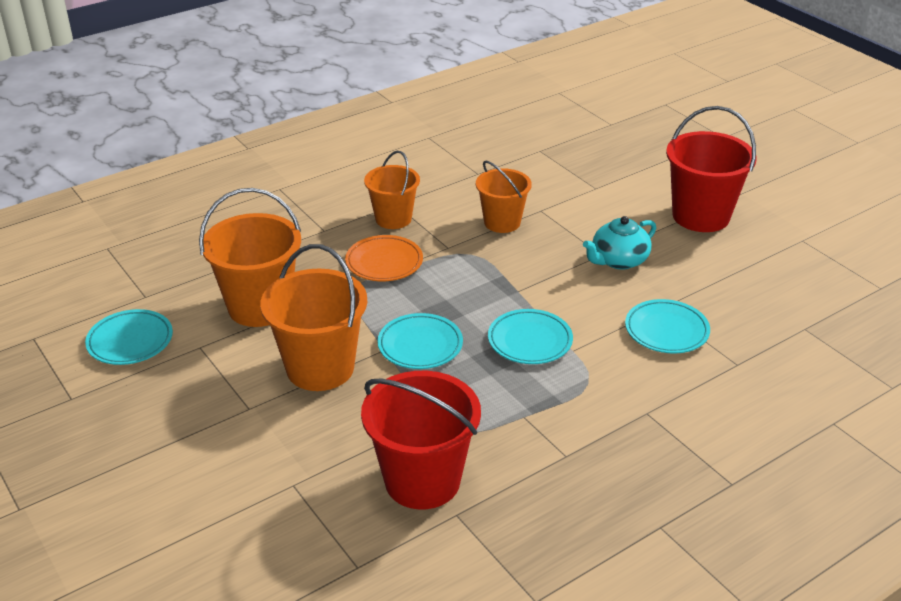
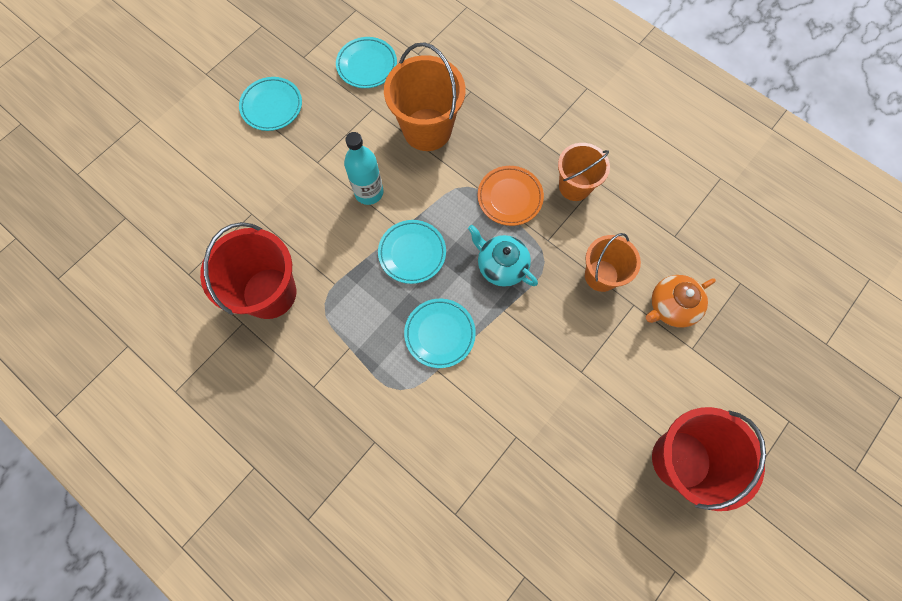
camera: 75 degrees right, 35 degrees up
orange bucket [260,244,367,391] -> turquoise bottle [344,132,383,205]
turquoise teapot [583,216,656,270] -> turquoise teapot moved to [468,225,538,287]
turquoise plate [625,299,710,354] -> turquoise plate moved to [239,77,302,131]
none -> orange teapot [646,275,716,328]

